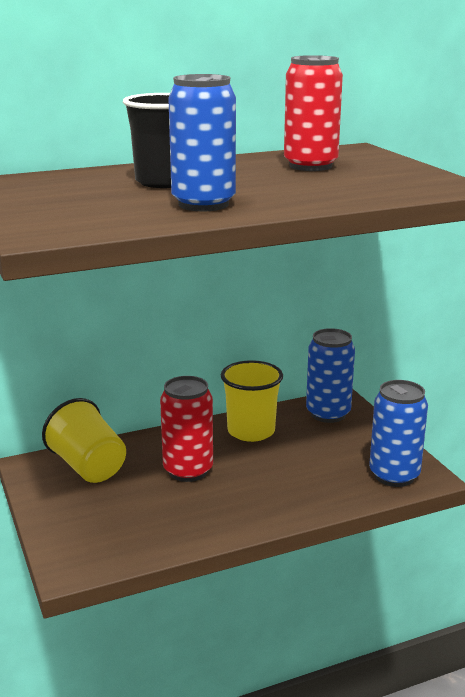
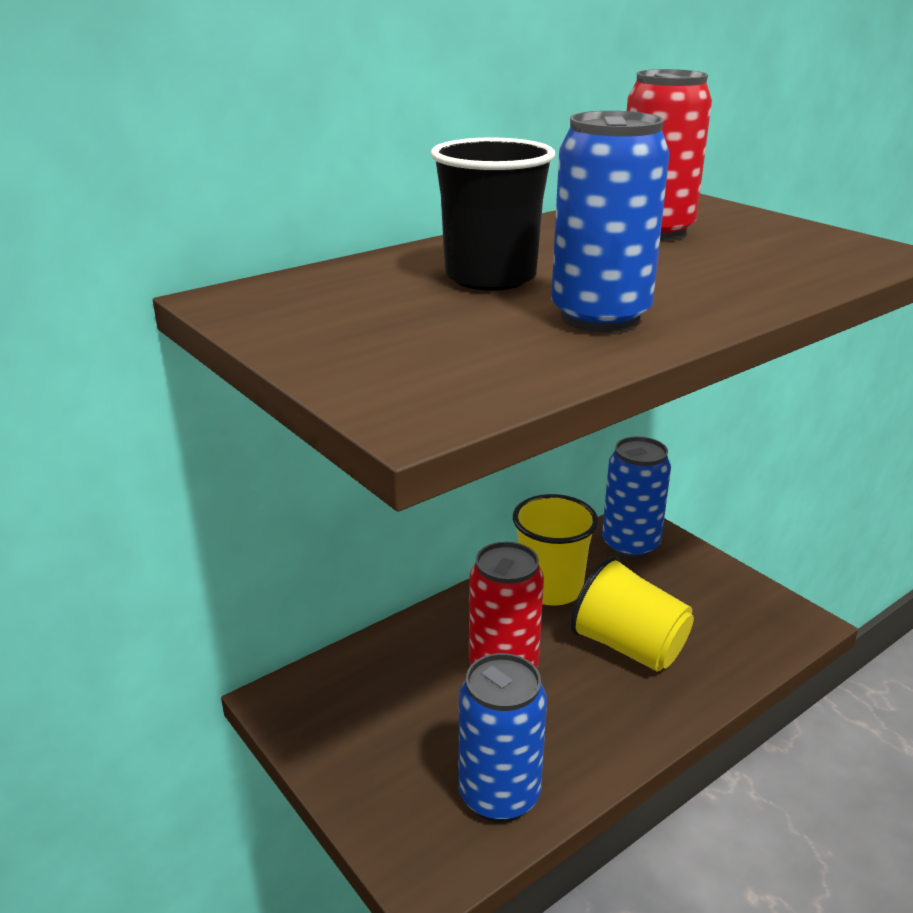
camera: 15 degrees left, 5 degrees up
yellow cup [42,398,126,483] -> yellow cup moved to [570,556,694,671]
blue can [369,380,428,487] -> blue can moved to [459,653,547,823]

